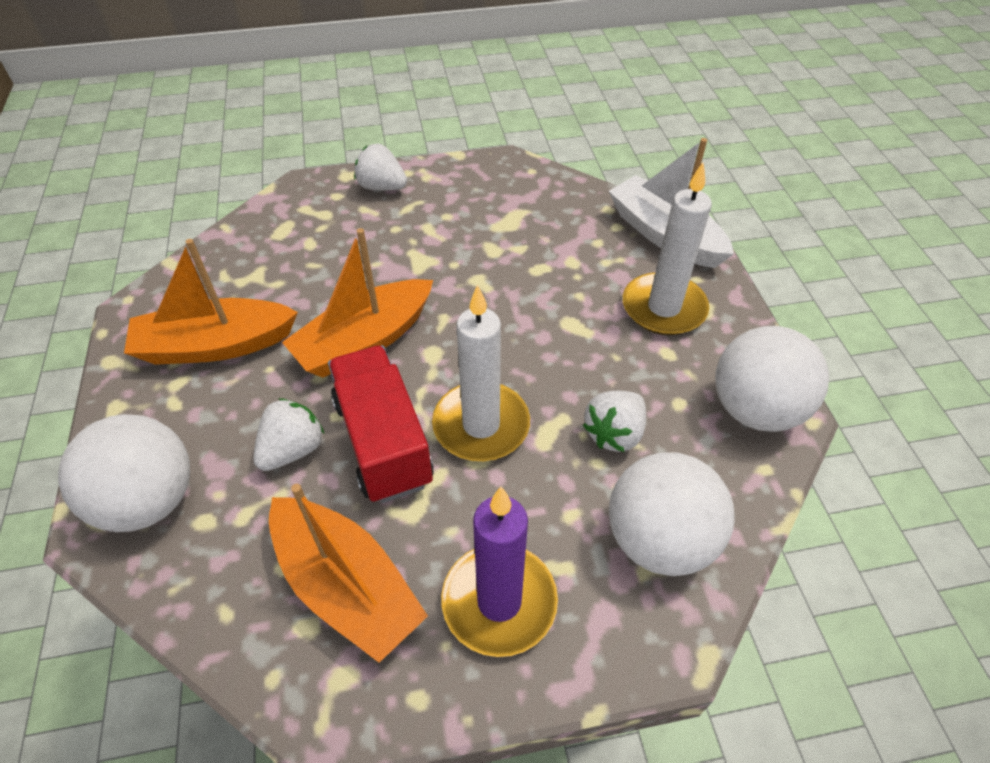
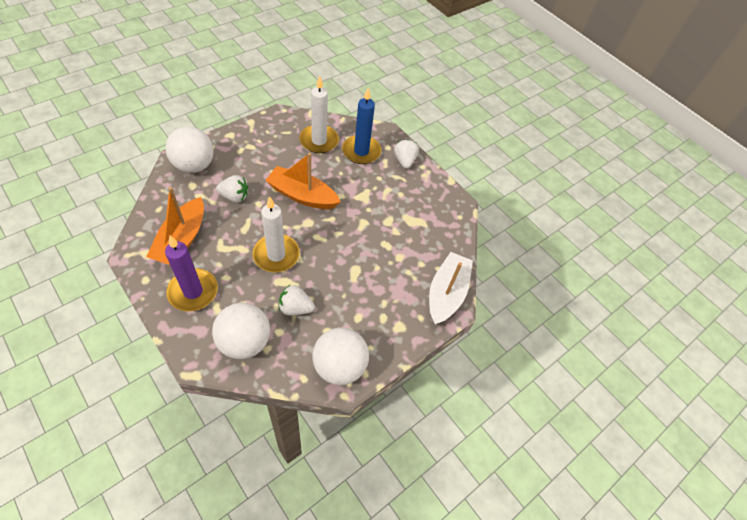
camera: 55 degrees right, 5 degrees up
orange boat [124,239,298,365] -> none
red truck [328,345,434,503] -> none
white candle [623,162,712,335] -> white candle moved to [299,76,339,153]
none -> blue candle [342,88,381,164]

